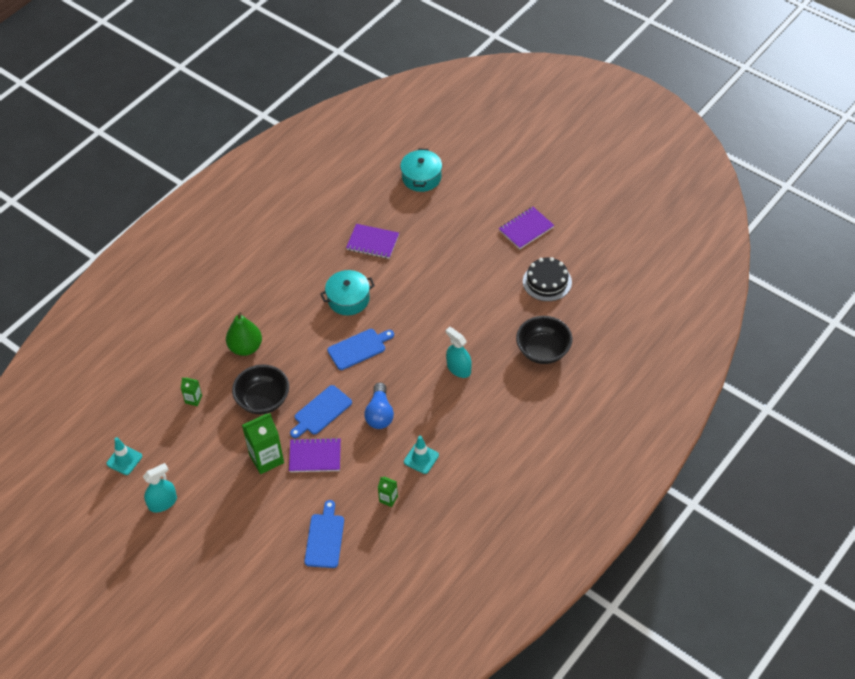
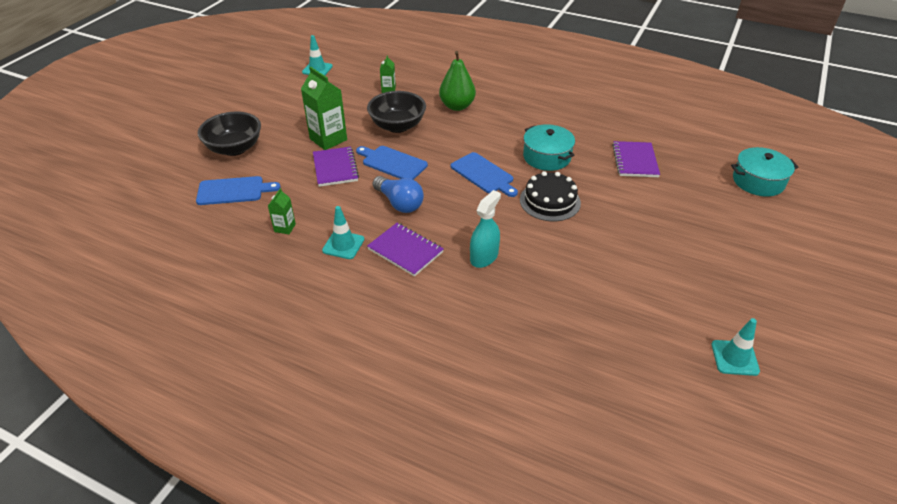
camera: 75 degrees right, 10 degrees down
turquoise spray bottle [143,463,177,512] -> none
blue light bulb [364,382,394,429] -> blue light bulb turned 120 degrees counterclockwise [373,176,424,213]
purple notebook [499,207,554,249] -> purple notebook moved to [367,223,444,277]
black bowl [516,316,572,364] -> black bowl moved to [198,111,261,156]
black cake [523,257,572,301] -> black cake moved to [520,171,581,221]
none -> turquoise traffic cone [712,318,760,376]

